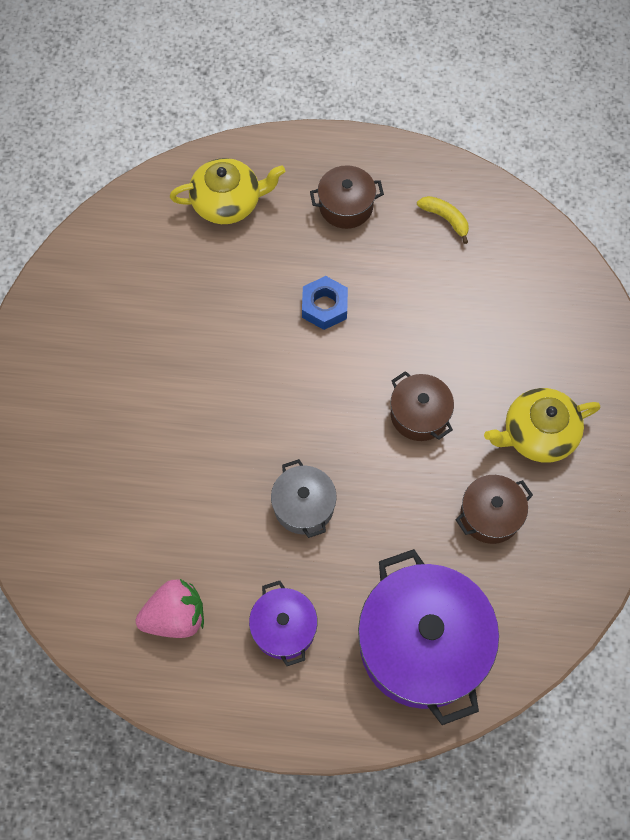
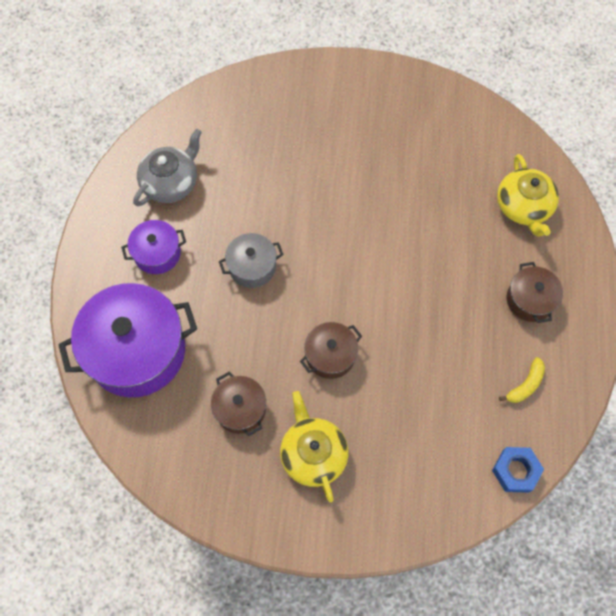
camera: 90 degrees right, 0 degrees up
pink strawberry [136,579,204,638] -> grey teapot [133,129,202,206]
blue nut [302,276,348,330] -> blue nut moved to [492,447,544,493]

